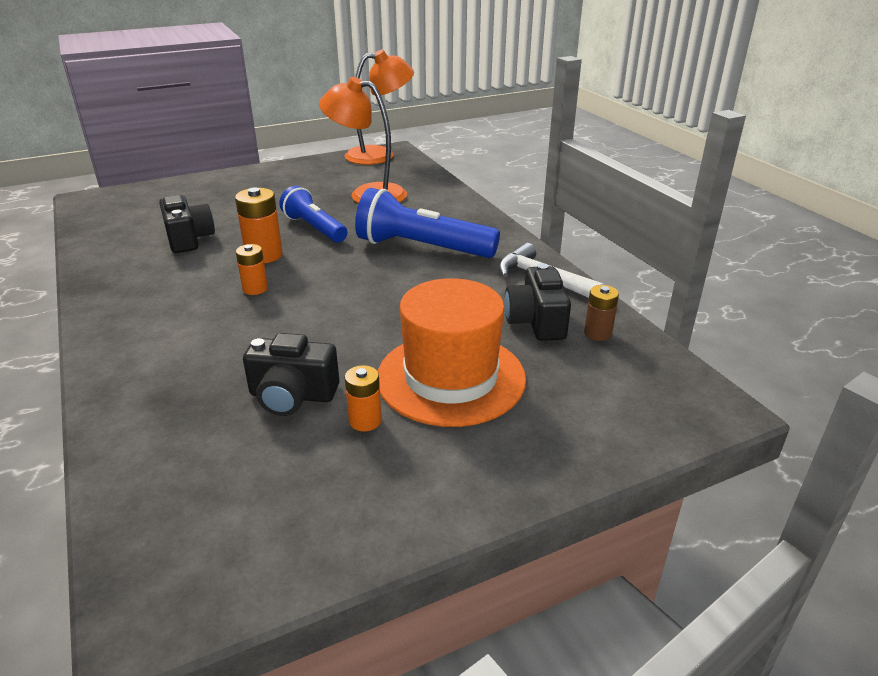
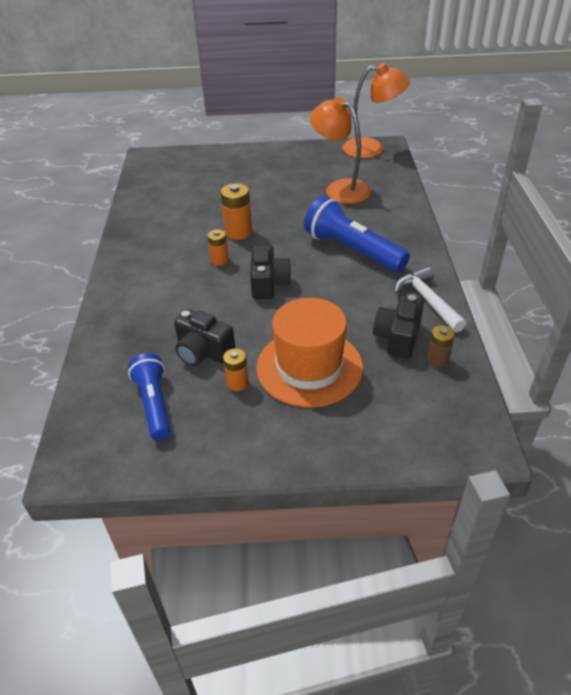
camera: 25 degrees right, 10 degrees up
black camera [159,195,215,253] -> black camera moved to [250,245,291,299]
blue flashlight [279,186,347,242] -> blue flashlight moved to [128,353,171,440]

